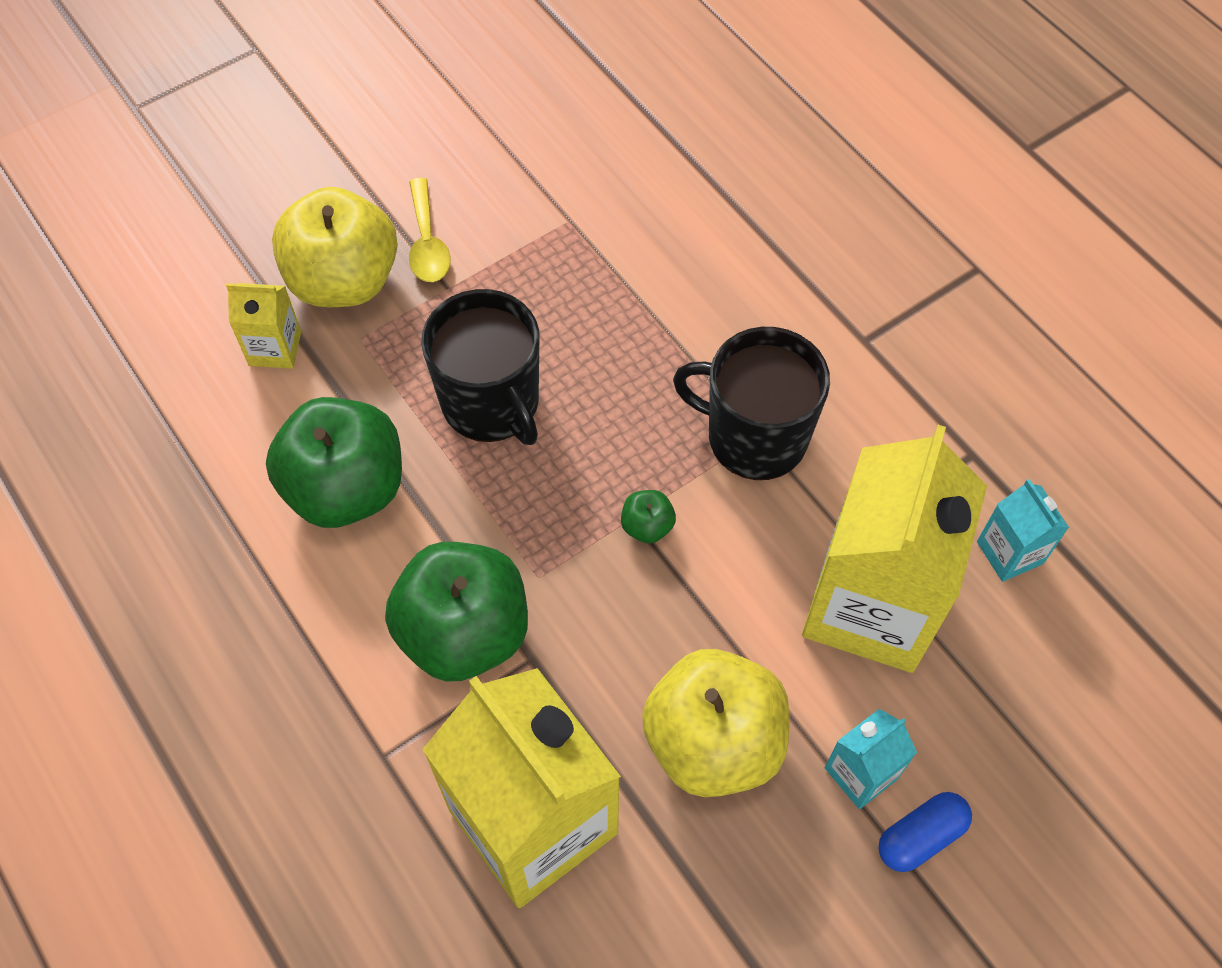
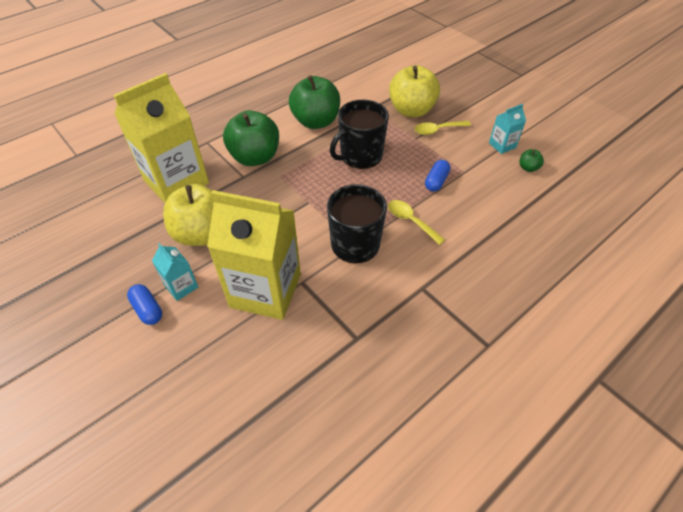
camera: 85 degrees right, 10 degrees down
yellow carton [226,283,301,369] -> none
green apple [621,490,676,543] -> green apple moved to [519,149,544,172]
turquoise carton [977,479,1069,582] -> turquoise carton moved to [489,104,526,154]
none -> yellow spoon [388,200,445,245]
none -> blue capsule [425,160,450,192]

